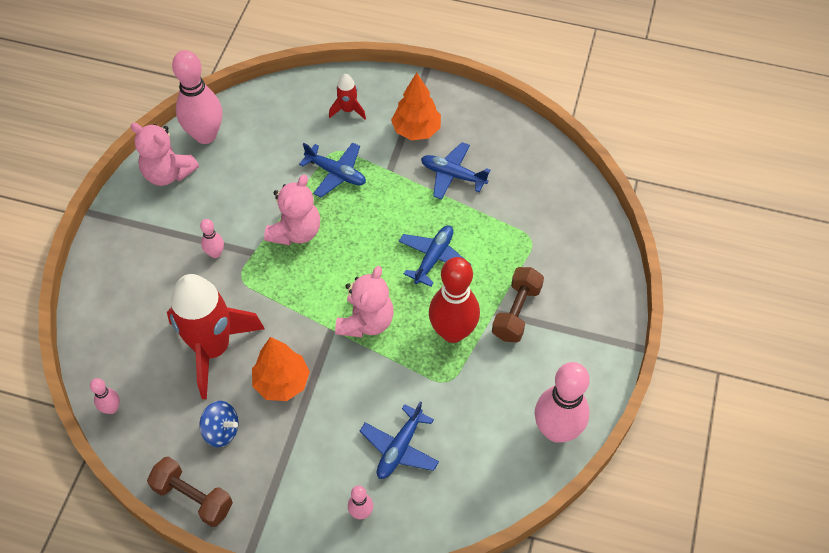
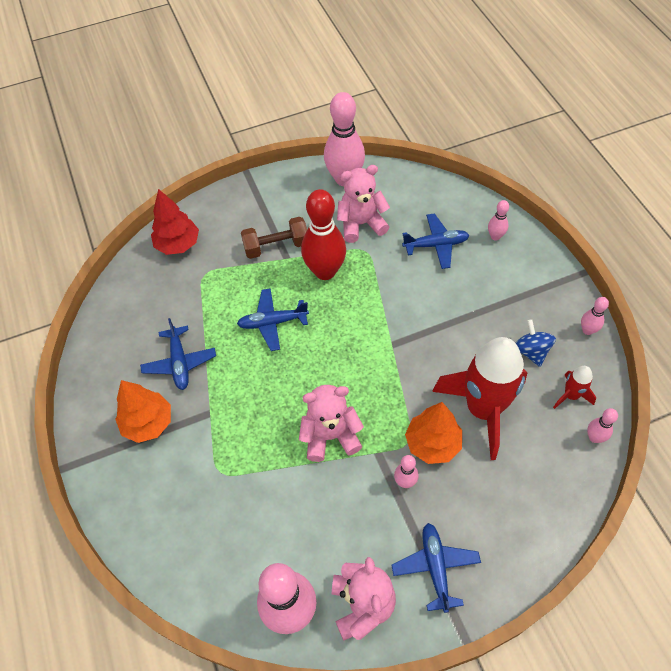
camera: 125 degrees left, 0 degrees up
brown dumbbell [147,457,233,527] -> pink bowling pin [581,297,609,335]
orange tree [252,337,310,401] -> orange tree moved to [405,402,462,464]
blue plane [299,142,366,197] -> blue plane moved to [392,523,481,613]
red rocket [329,74,366,119] -> red rocket moved to [553,366,596,409]
pink teddy bear [335,266,394,337] -> pink teddy bear moved to [337,165,390,243]
none -> red tree [151,189,199,255]

